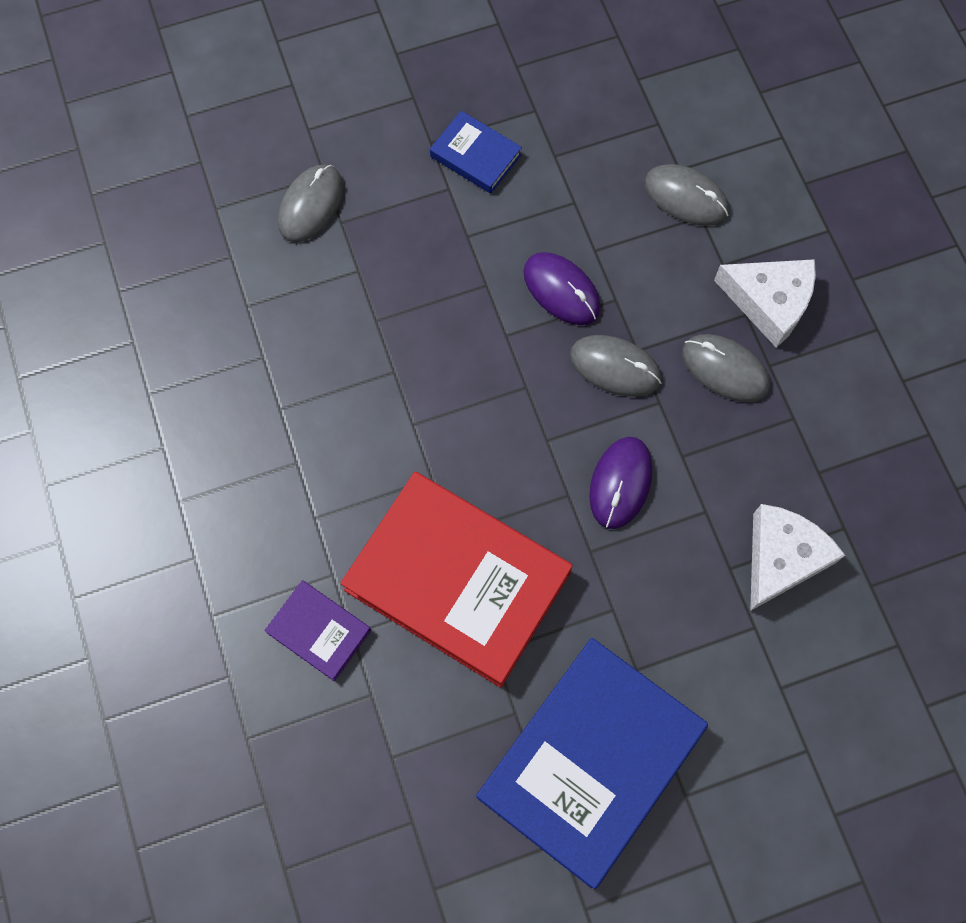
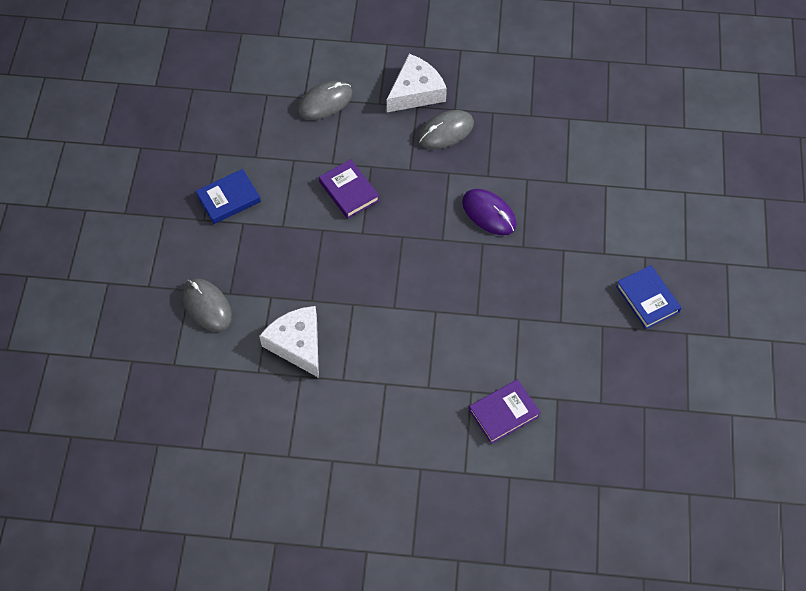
camera: 65 degrees left, 10 degrees down
red book [340,472,573,688] -> none
blue book [476,638,708,889] -> blue book [616,265,681,329], size x0.45
purple mouse [523,252,601,325] -> purple book [319,159,380,219]
grey mouse [570,335,662,397] -> none
white cheese [750,504,845,611] -> white cheese moved to [259,306,319,378]

